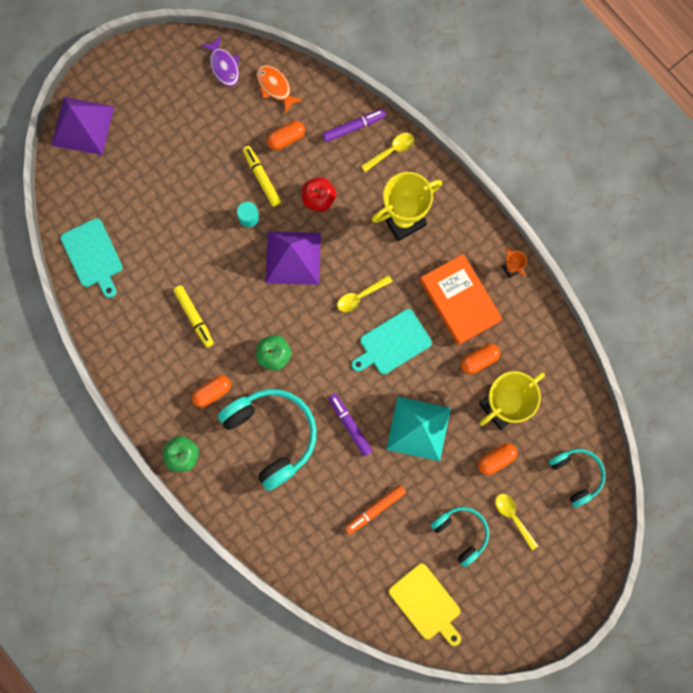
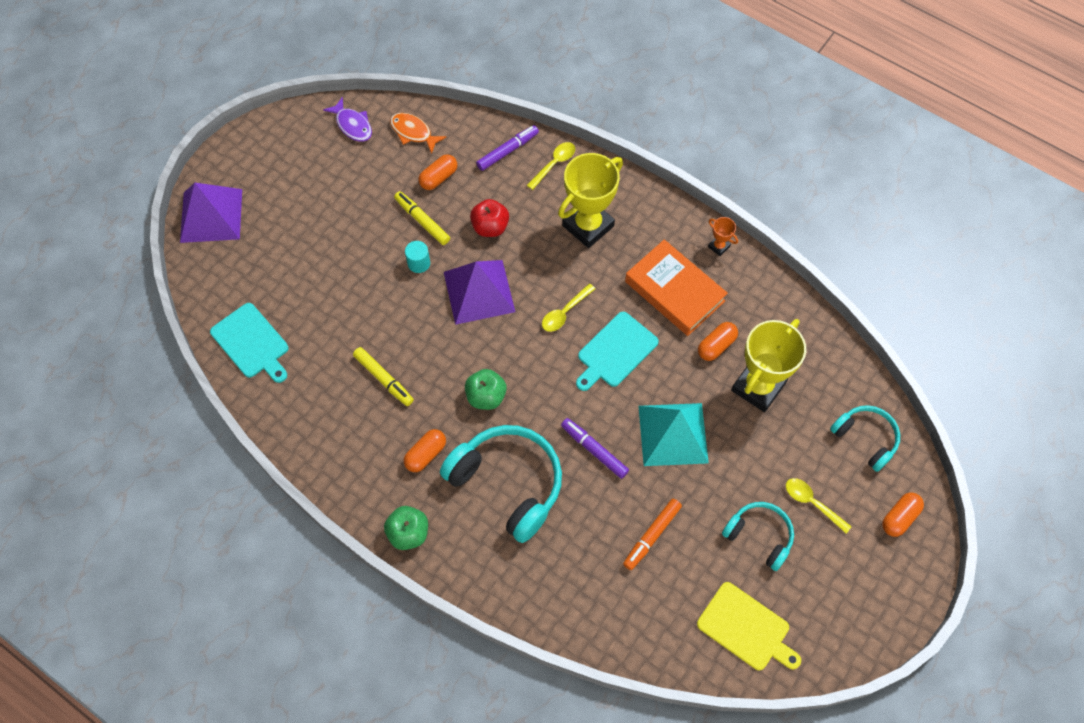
camera: 15 degrees left, 15 degrees down
orange capsule [478,443,518,475] -> orange capsule moved to [882,493,924,537]

